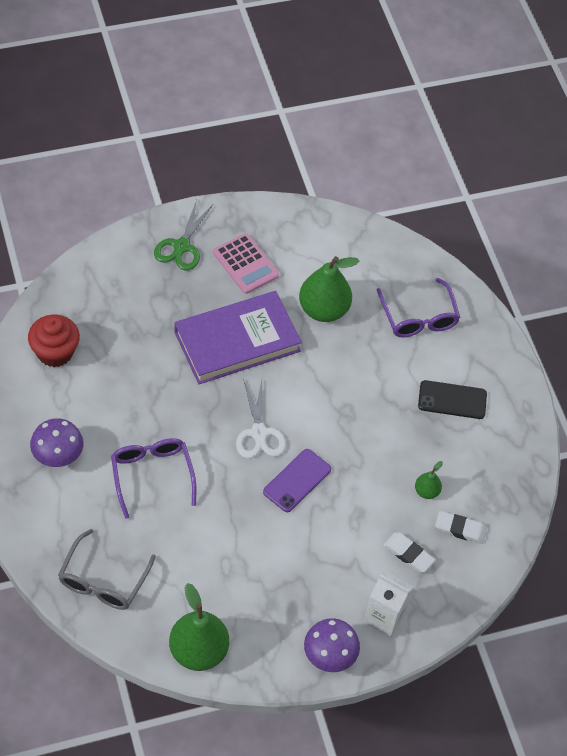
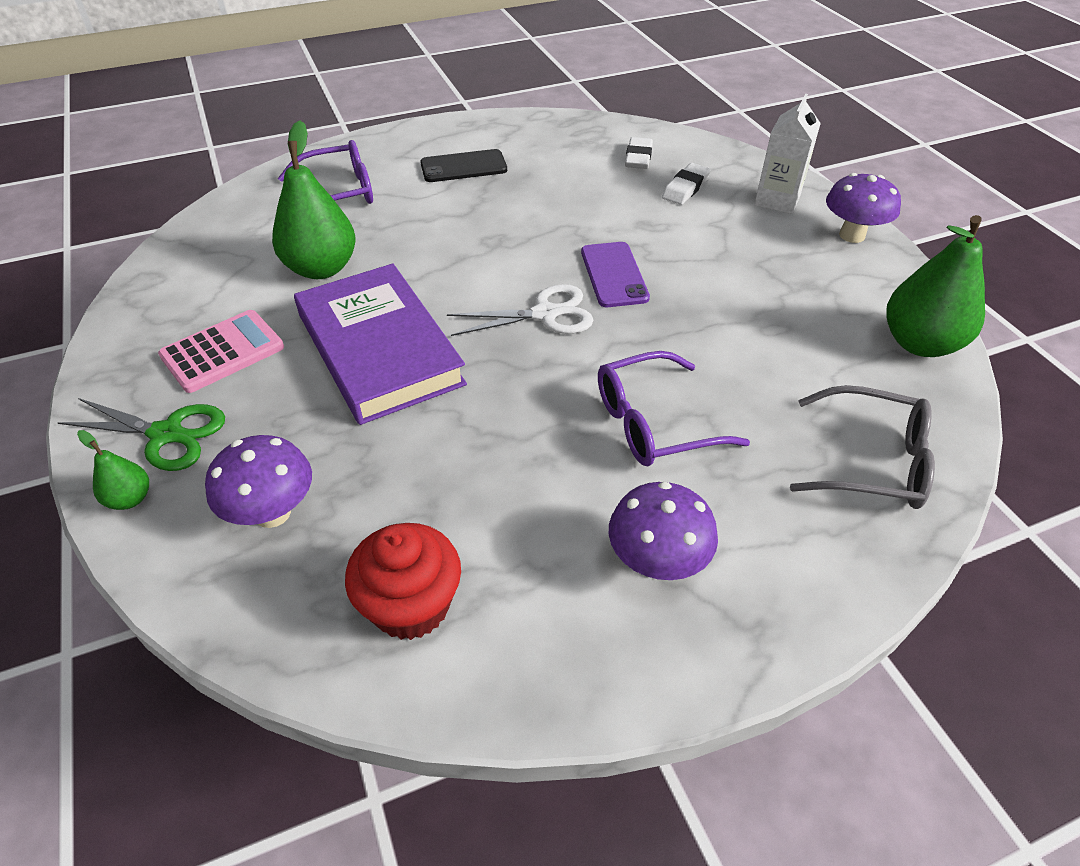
camera: 90 degrees left, 10 degrees down
purple phone [263,449,331,512] -> purple phone turned 45 degrees clockwise [581,242,650,307]
green pear [415,461,443,499] -> green pear moved to [77,430,149,510]
black phone [418,380,487,419] -> black phone turned 75 degrees clockwise [420,149,507,182]
none -> purple mushroom [205,435,312,528]

